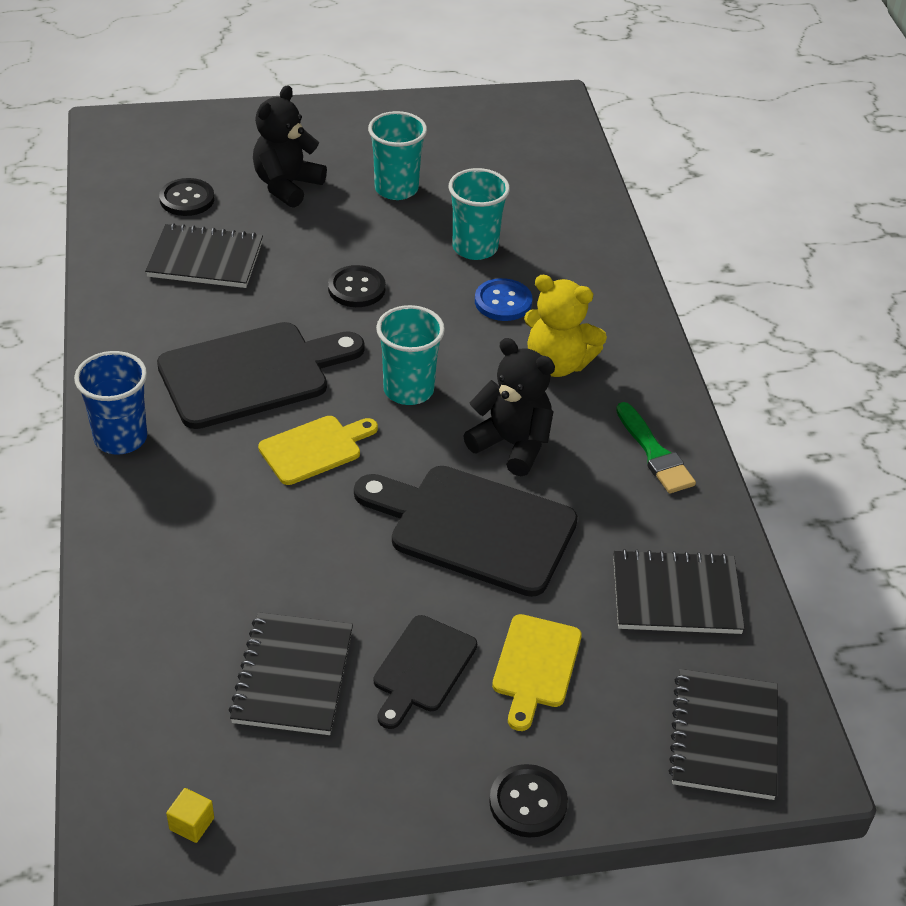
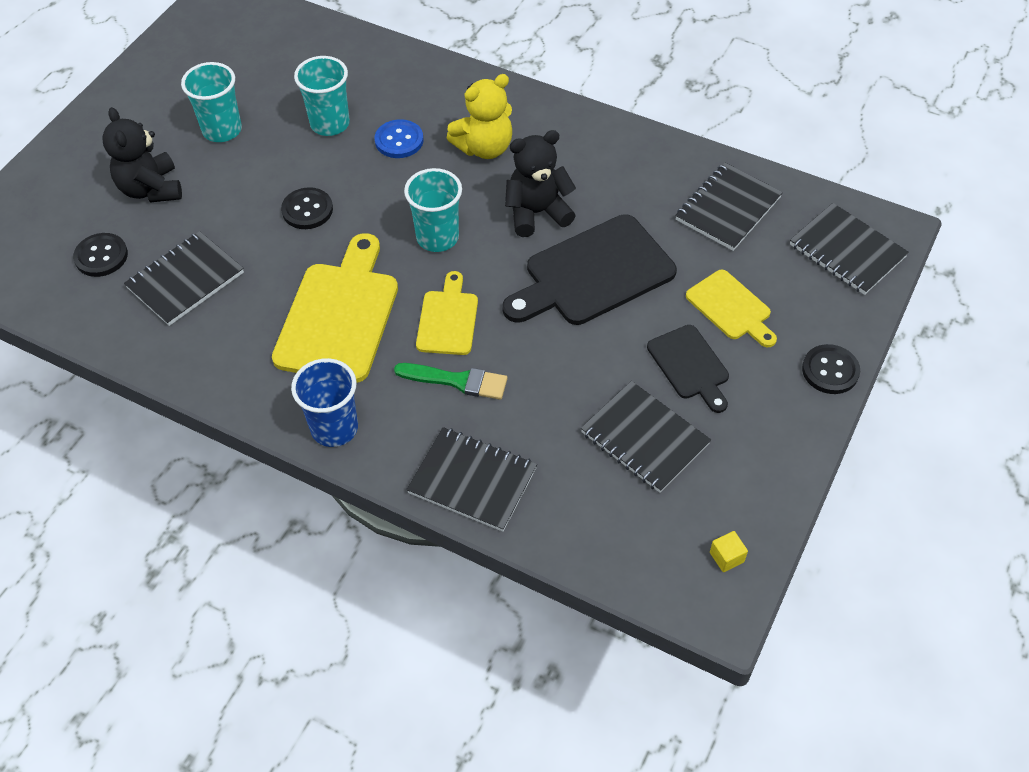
camera: 50 degrees left, 10 degrees up
black cutting board [157,322,365,429] -> yellow cutting board [272,233,398,383]
green brush [616,402,696,494] -> green brush moved to [394,363,507,400]
none -> black notebook [406,427,537,532]

